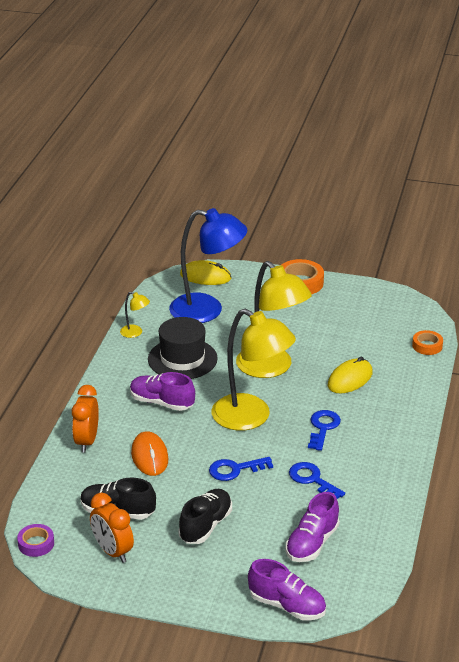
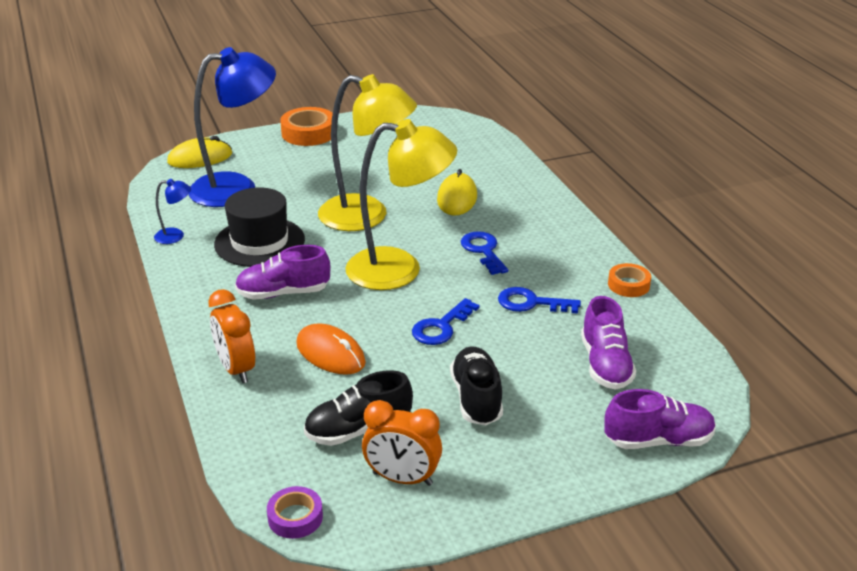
camera: 35 degrees left, 0 degrees up
yellow lamp [120,292,150,338] -> blue lamp [154,179,191,244]
orange tape [412,330,443,355] -> orange tape moved to [608,263,651,297]

